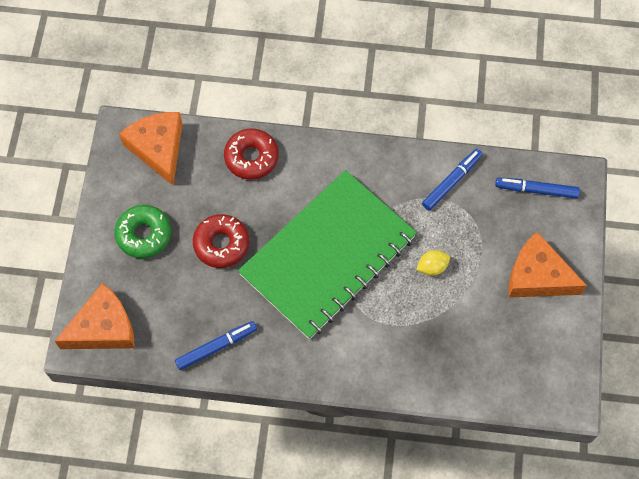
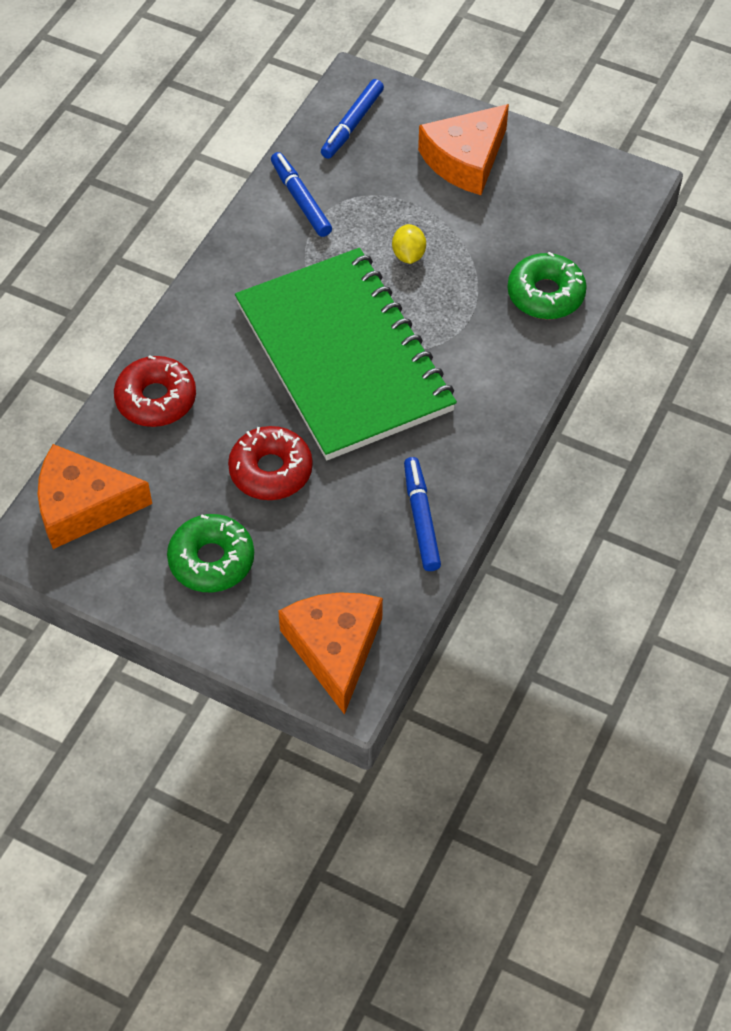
camera: 70 degrees left, 10 degrees down
none -> green donut [507,252,587,319]

